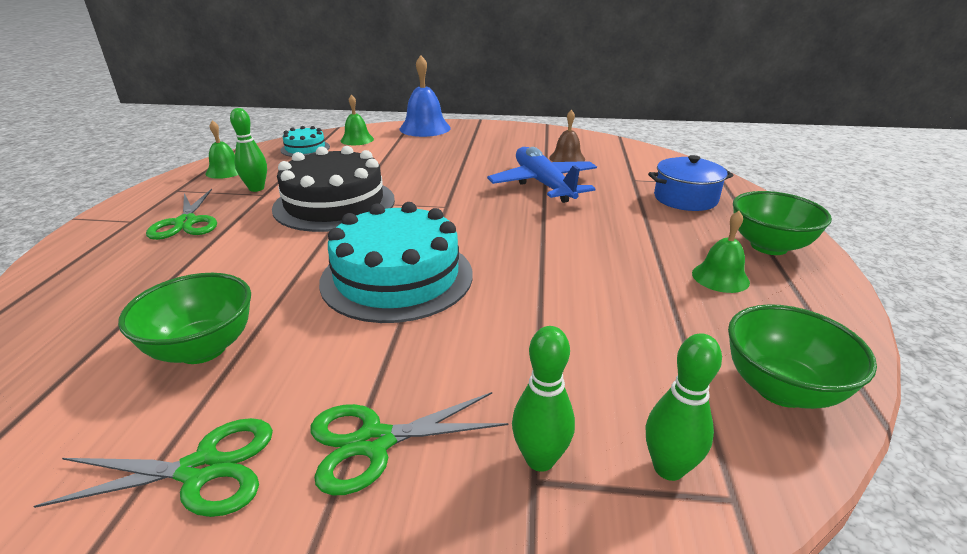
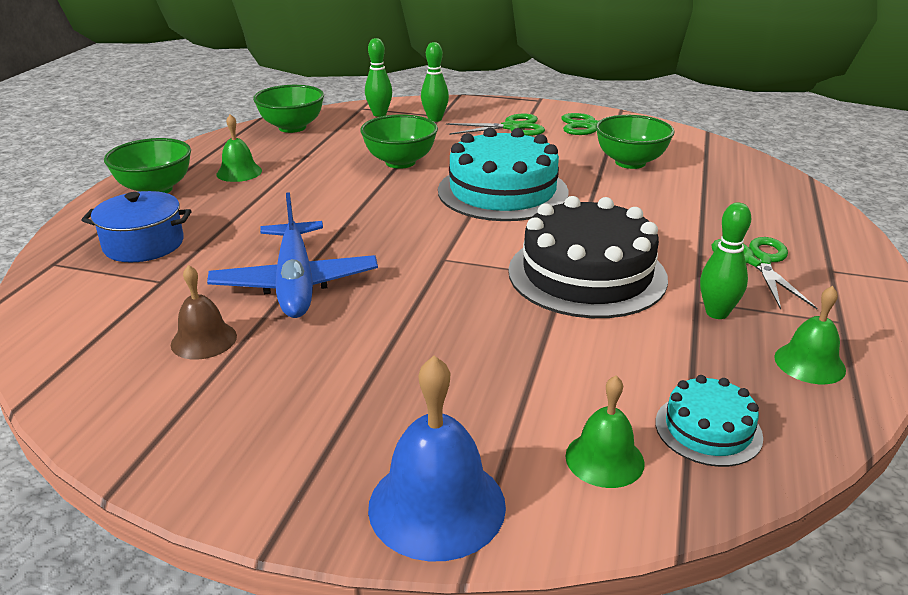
camera: 170 degrees left, 0 degrees up
none -> green bowl [360,114,438,169]

